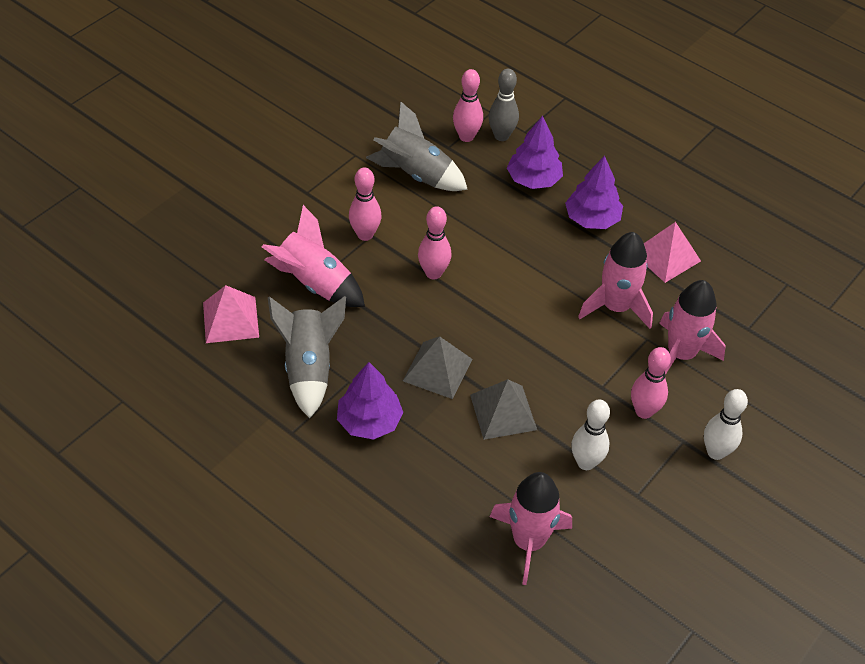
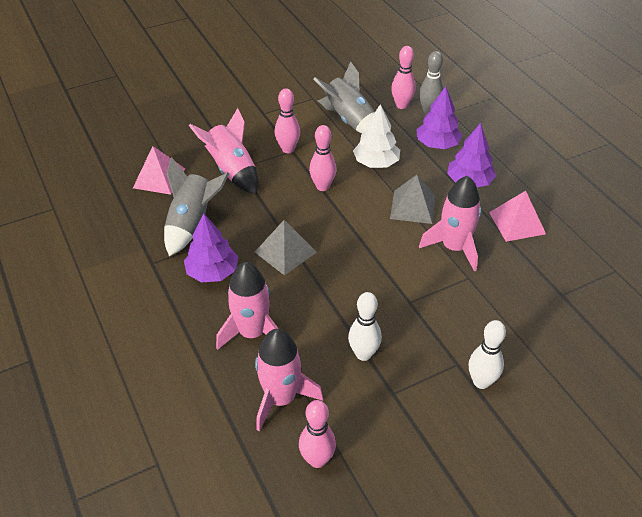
camera: 25 degrees right, 5 degrees down
grey pyramid [470,379,537,440] -> grey pyramid moved to [390,175,435,224]
pink bowling pin [631,347,671,419] -> pink bowling pin moved to [299,400,336,468]
pink rocket [659,280,725,375] -> pink rocket moved to [216,262,279,350]
none -> white tree [353,104,400,168]

